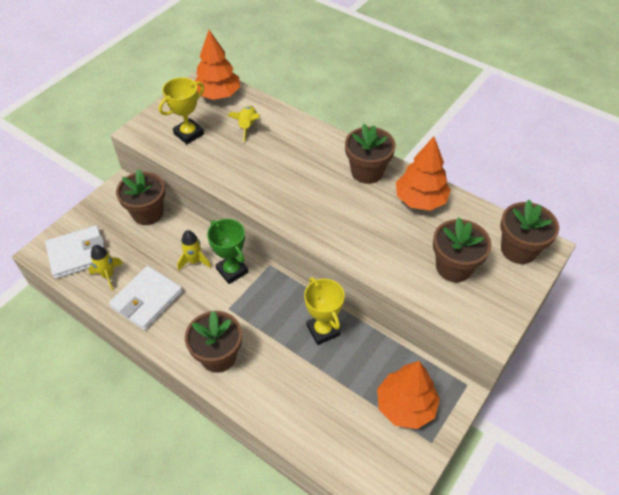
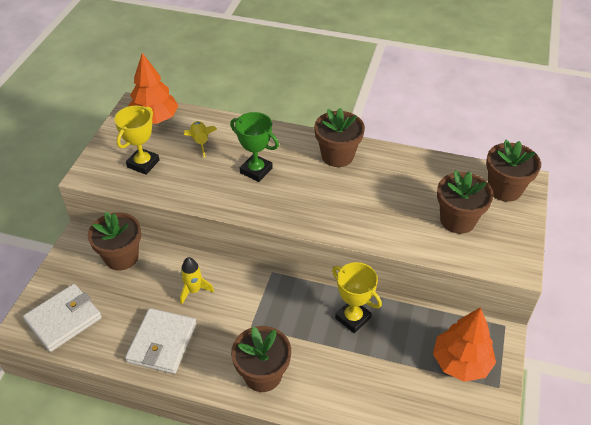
camera: 20 degrees left, 5 degrees down
yellow rocket [88,245,123,291] -> none
green trophy [207,219,248,284] -> green trophy moved to [230,112,279,182]
orange tree [396,136,451,211] -> none

